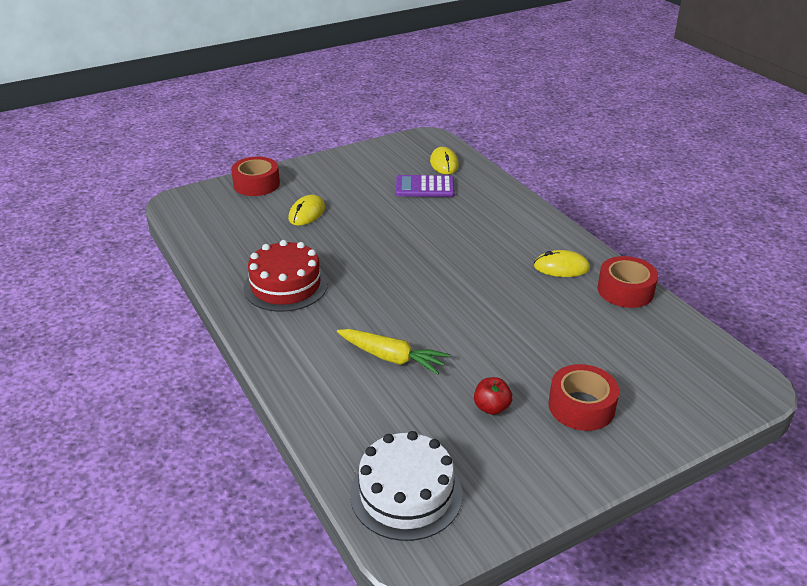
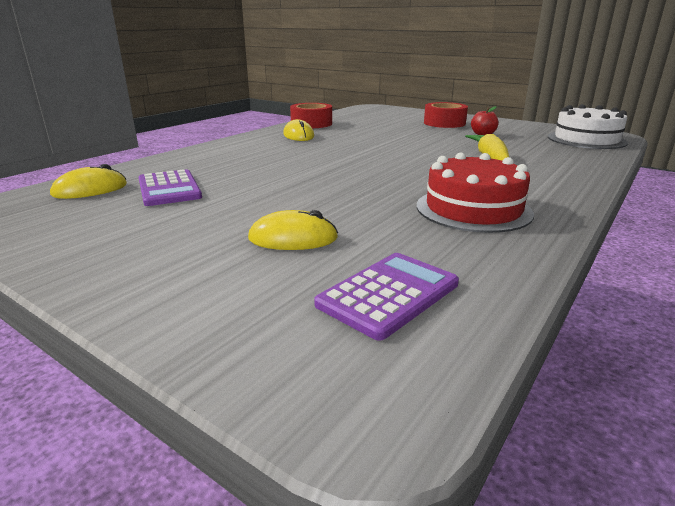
camera: 115 degrees left, 10 degrees down
red tape [231,157,280,196] -> none
none -> purple calculator [314,253,459,341]

